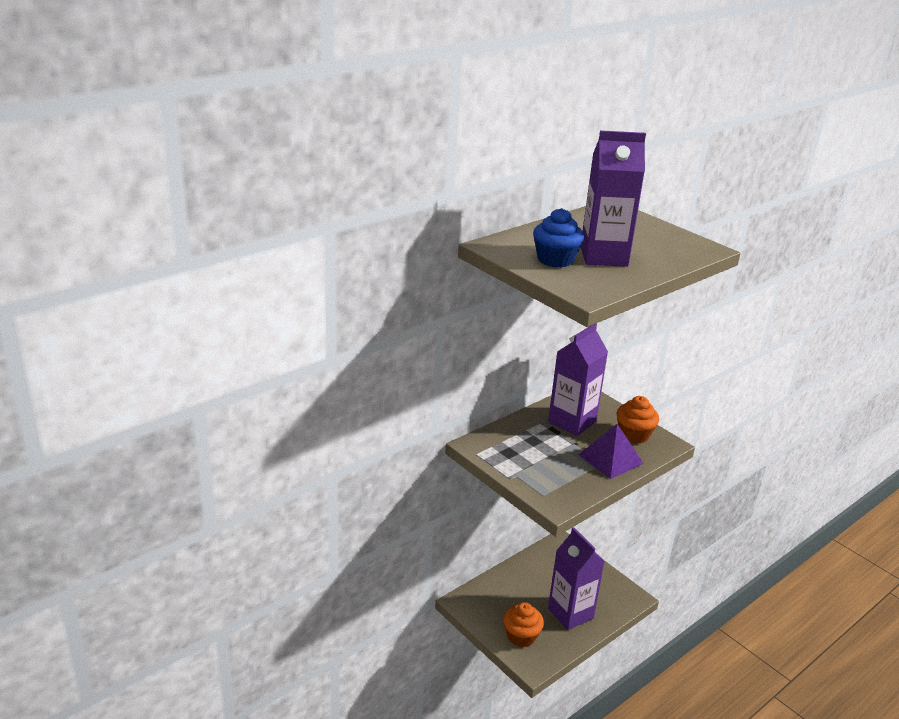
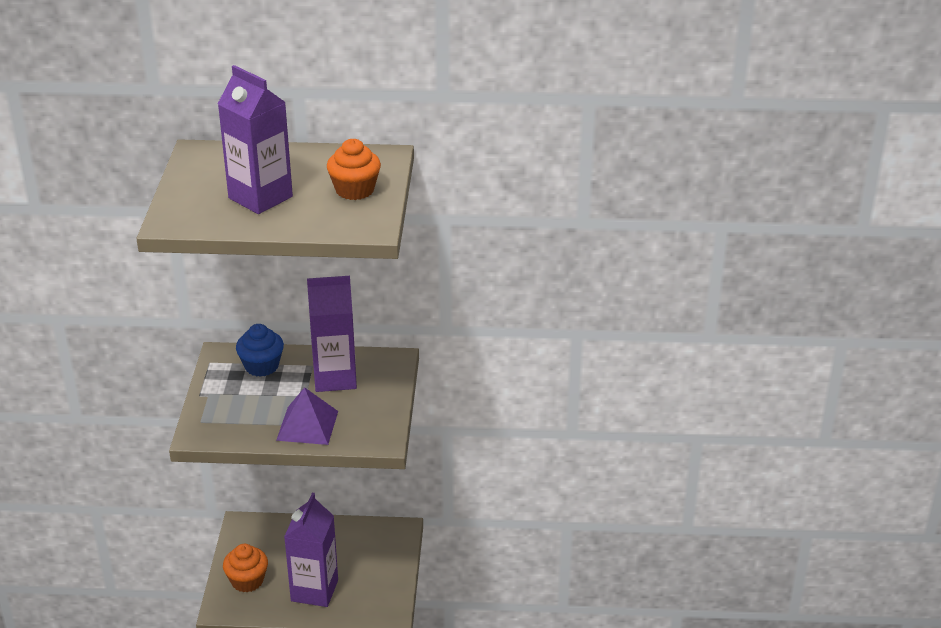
camera: 45 degrees right, 5 degrees up
blue cupcake [533,208,584,268] -> blue cupcake moved to [236,324,284,377]
orange cupcake [616,396,659,444] -> orange cupcake moved to [327,139,381,200]

